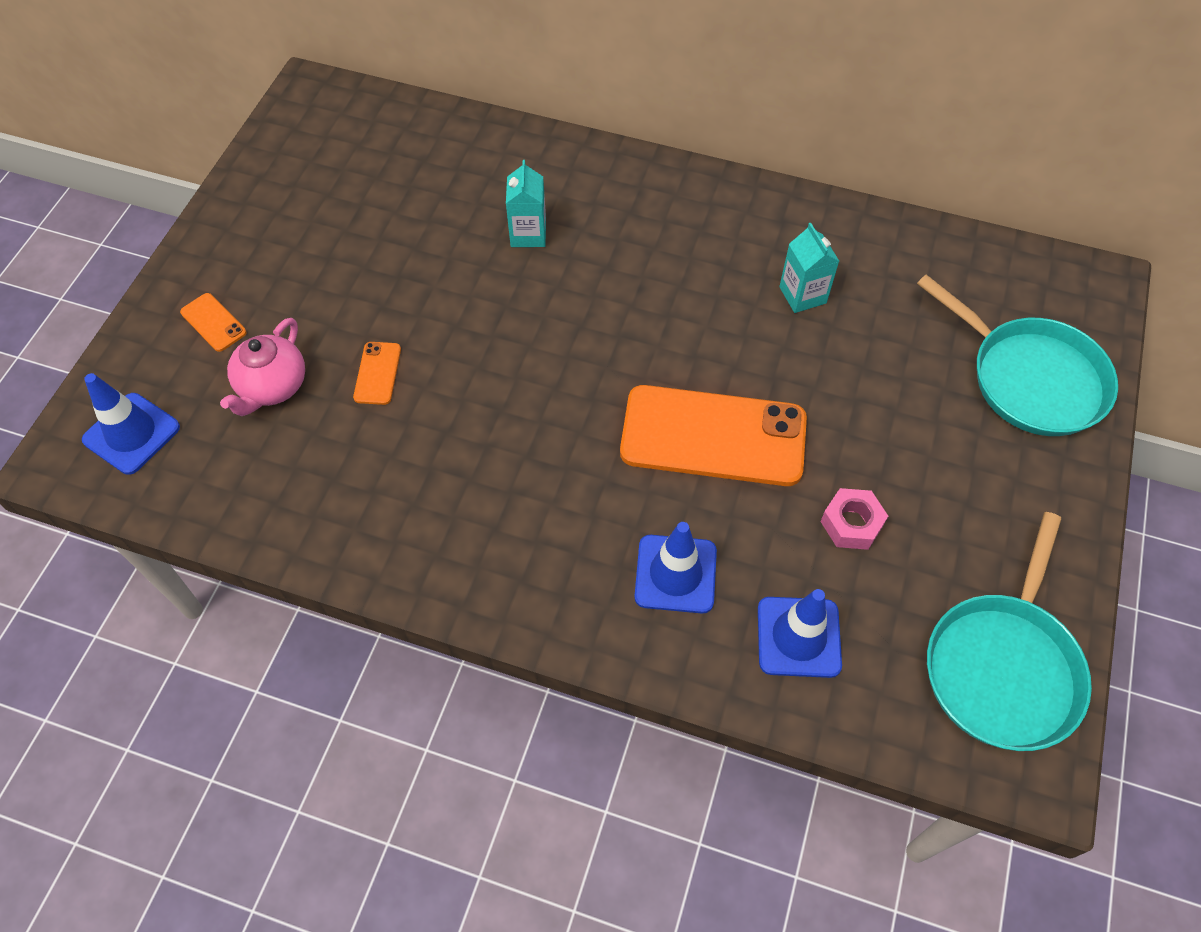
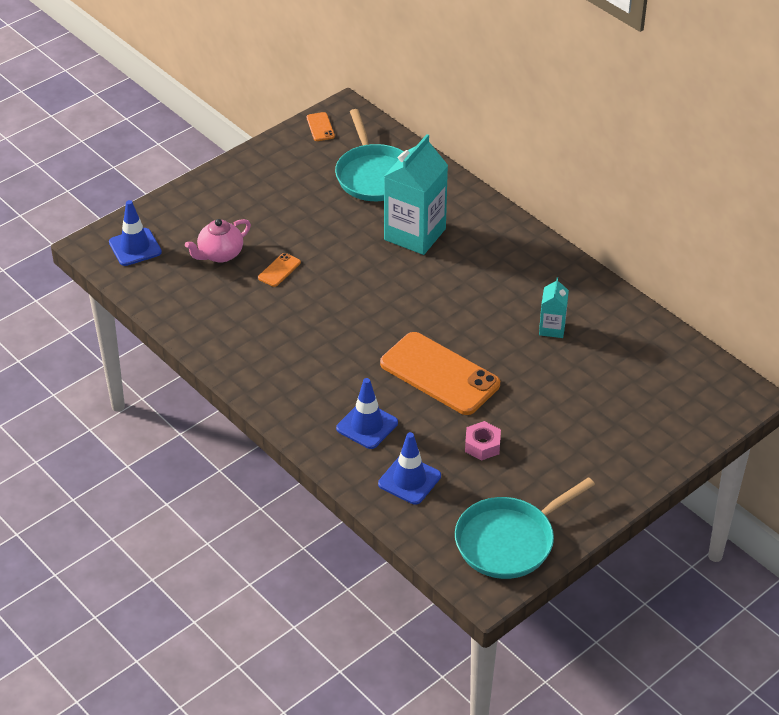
camera: 30 degrees right, 15 degrees down
orange phone [180,293,247,352] -> orange phone moved to [306,112,335,141]
turquoise carton [506,160,546,247] -> turquoise carton [384,134,448,255], size x1.99
turquoise pan [917,275,1118,436] -> turquoise pan moved to [335,109,404,201]

